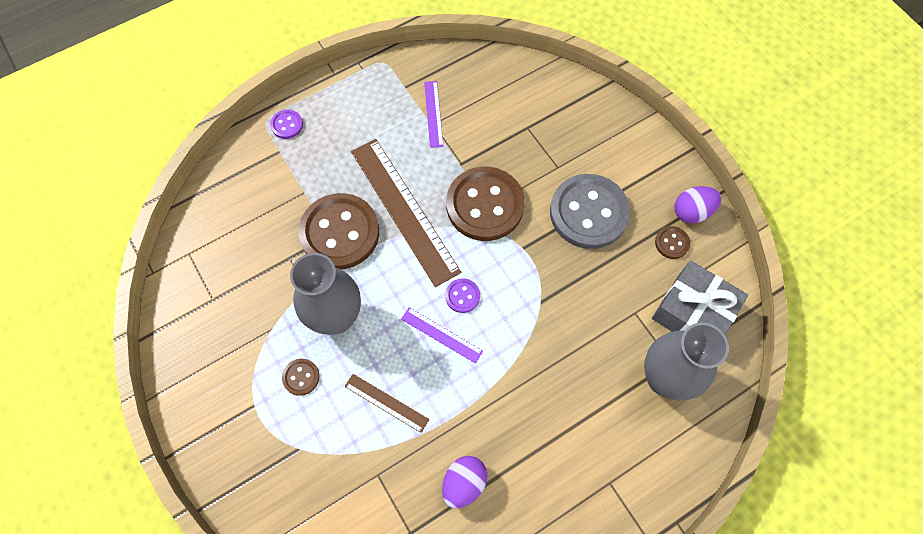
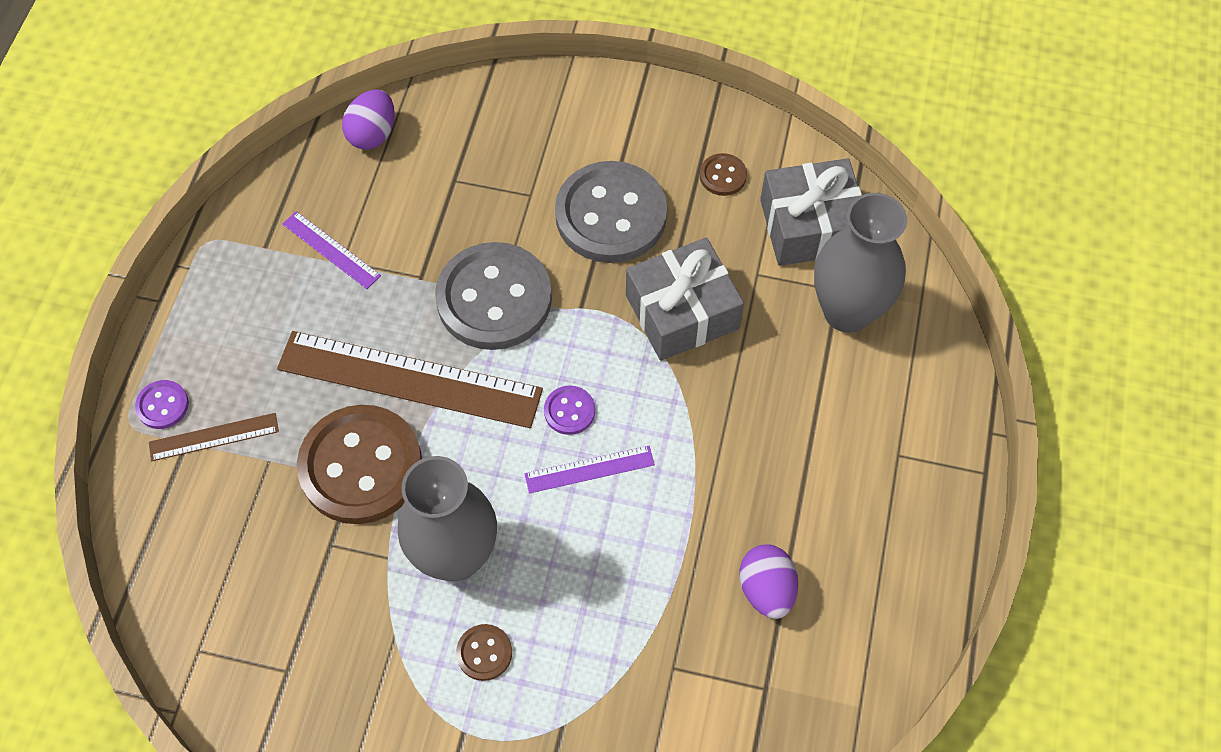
camera: 45 degrees left, 5 degrees down
brown ruler [345,374,429,433] -> brown ruler moved to [149,413,279,461]
brown button [446,167,525,241] -> grey button [435,242,552,350]
purple egg [675,186,721,223] -> purple egg moved to [342,89,395,150]
none -> grey gift [626,237,744,361]

